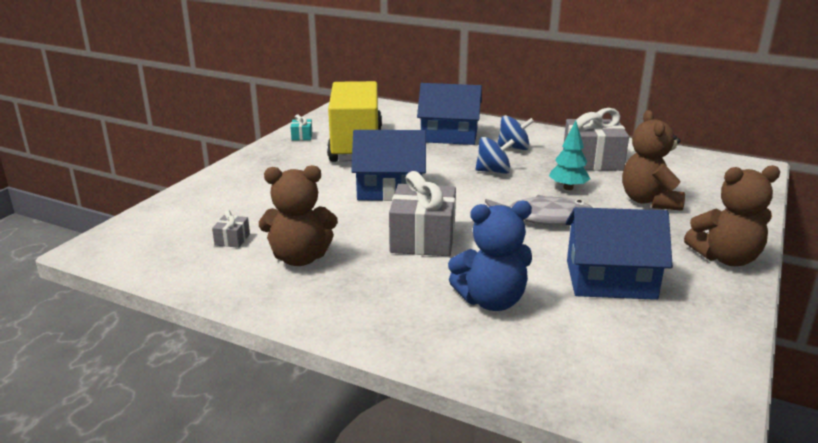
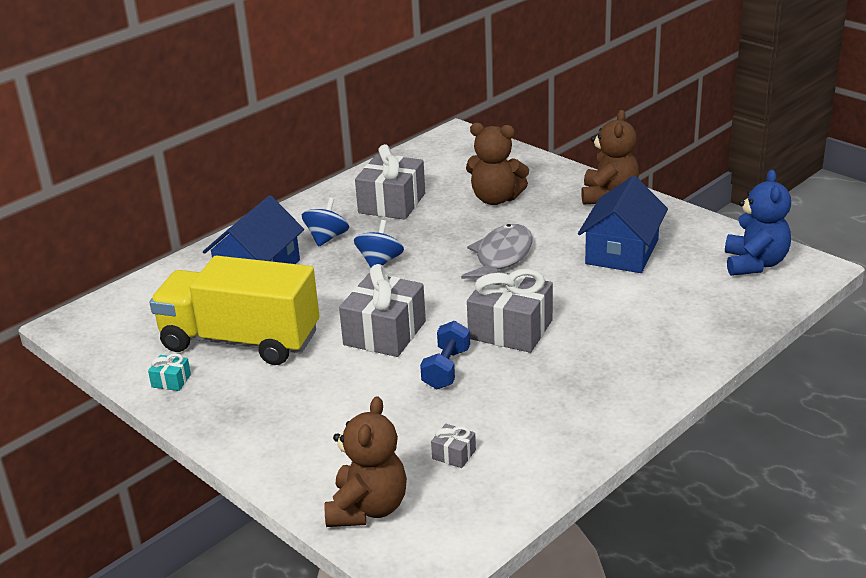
camera: 70 degrees left, 5 degrees up
brown teddy bear [259,165,338,266] -> brown teddy bear moved to [325,396,407,527]
blue house [351,130,426,201] -> grey gift [339,264,426,357]
blue teddy bear [448,201,532,311] -> blue teddy bear moved to [725,170,791,276]
turquoise tree [549,121,590,190] -> none
none -> blue dumbbell [420,321,470,389]

